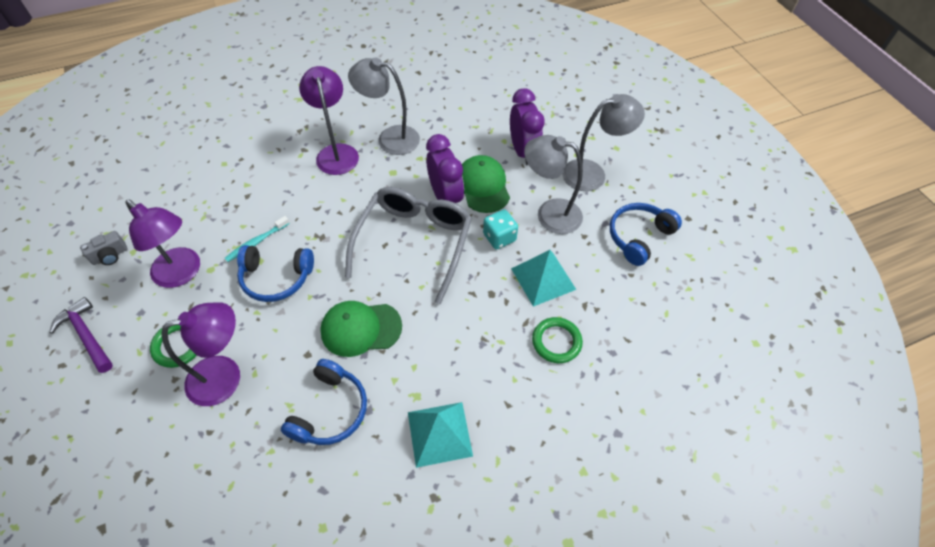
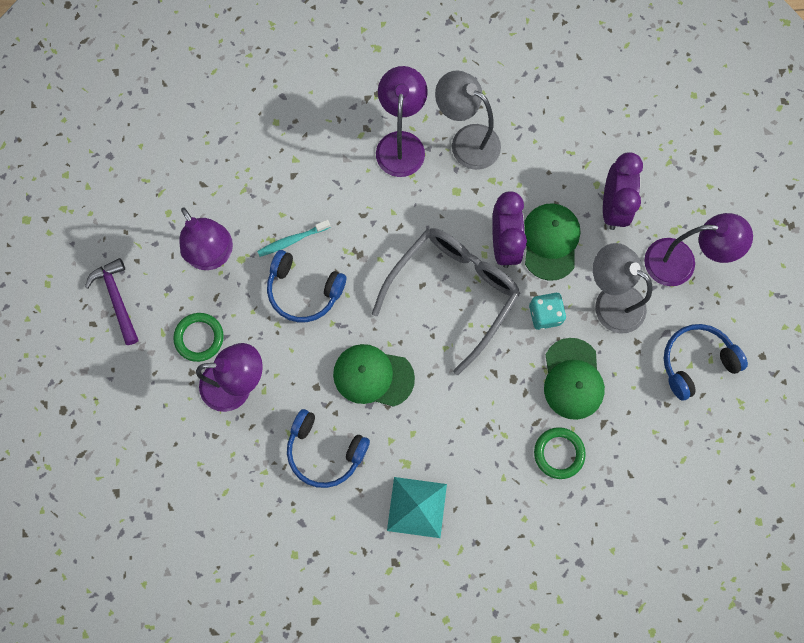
camera: 20 degrees right, 20 degrees up
grey camera [80,231,128,265] -> none
blue headphones [281,359,367,445] -> blue headphones turned 75 degrees clockwise [287,409,370,488]
turquoise pyramid [511,250,576,307] -> green cap [544,338,605,420]
grey lamp [562,94,645,191] -> purple lamp [644,213,753,286]

